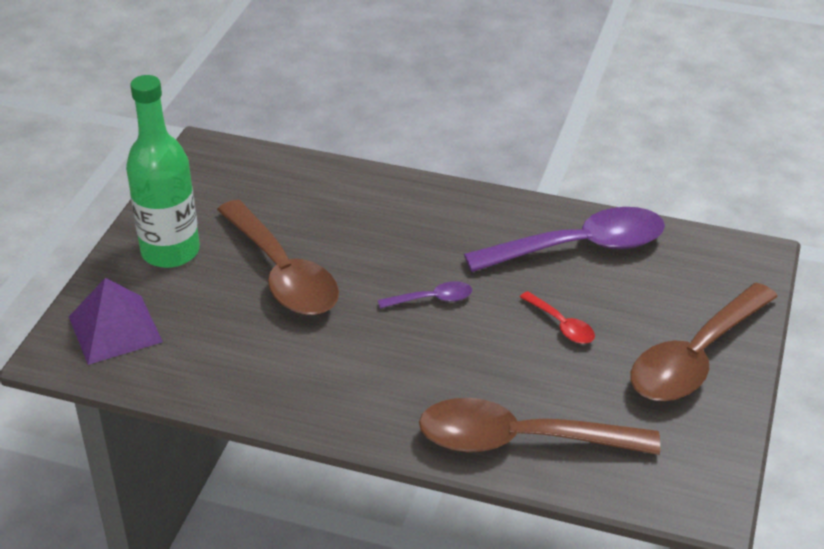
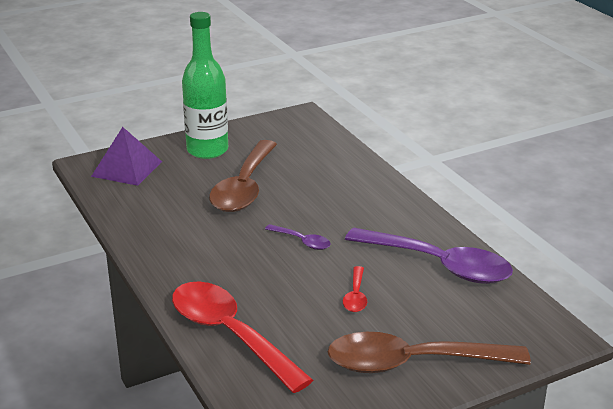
camera: 45 degrees right, 10 degrees down
brown spoon [419,398,660,455] -> red spoon [172,282,313,393]

